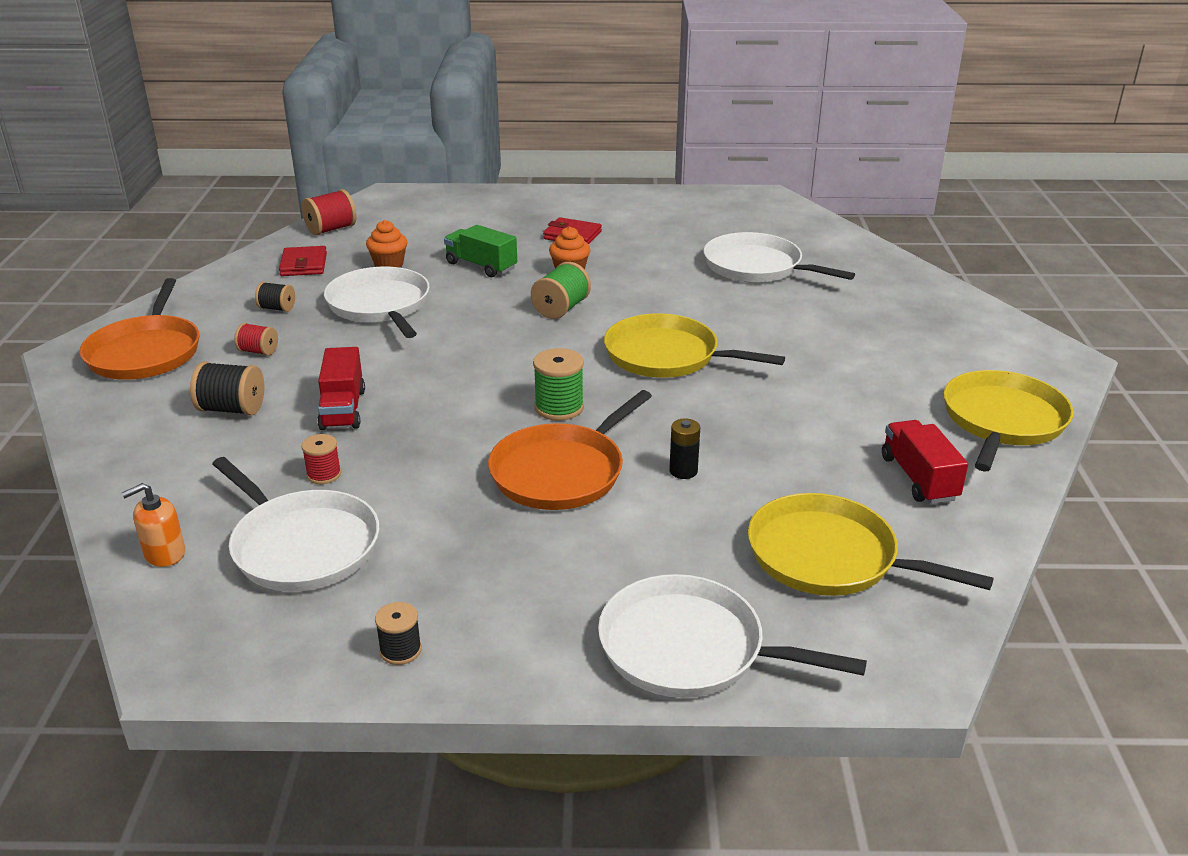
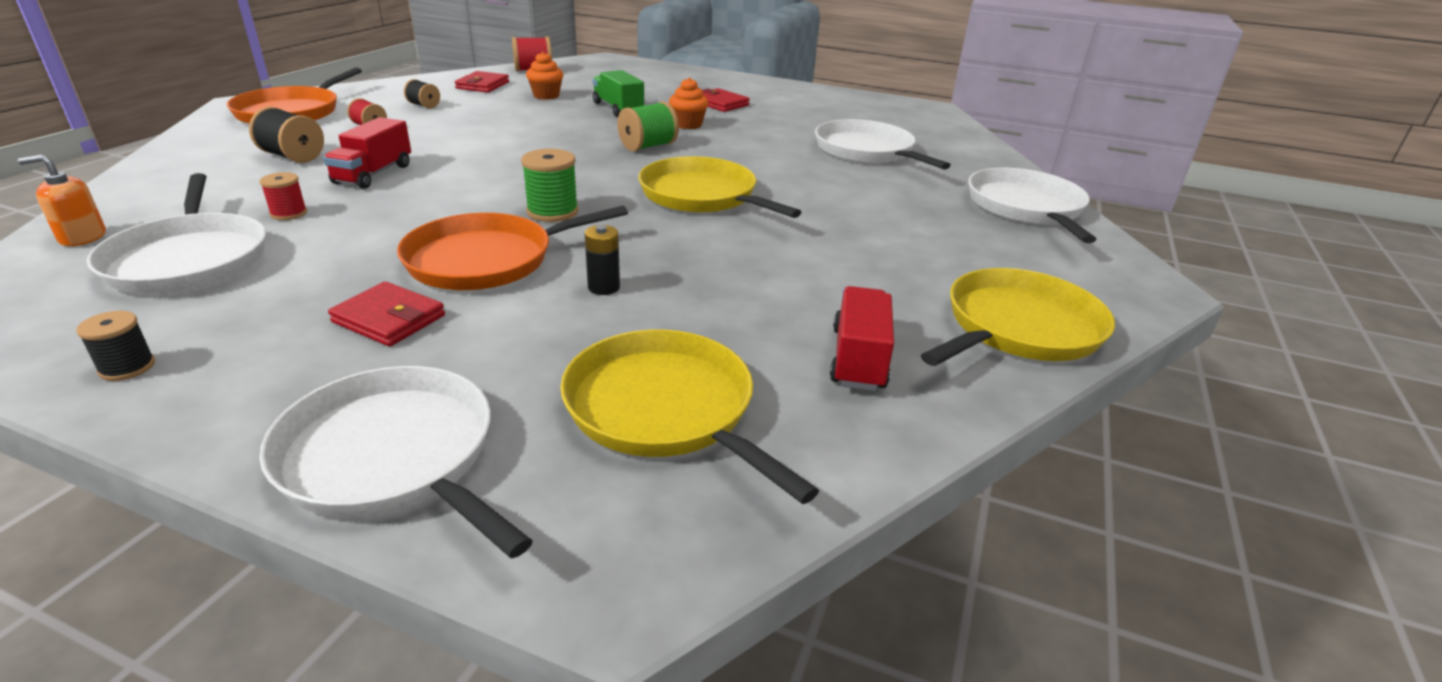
camera: 20 degrees right, 0 degrees up
white pan [324,267,430,338] -> white pan moved to [968,168,1097,243]
none -> red wallet [328,281,445,346]

